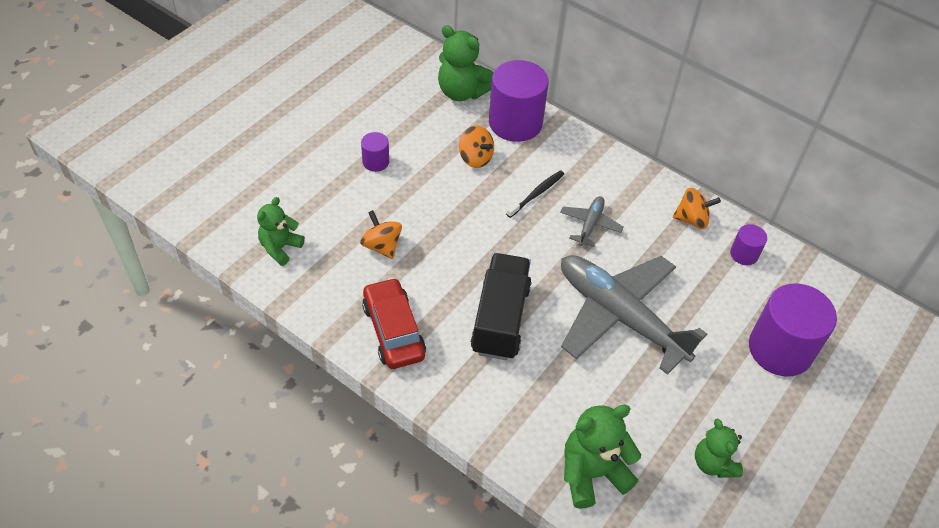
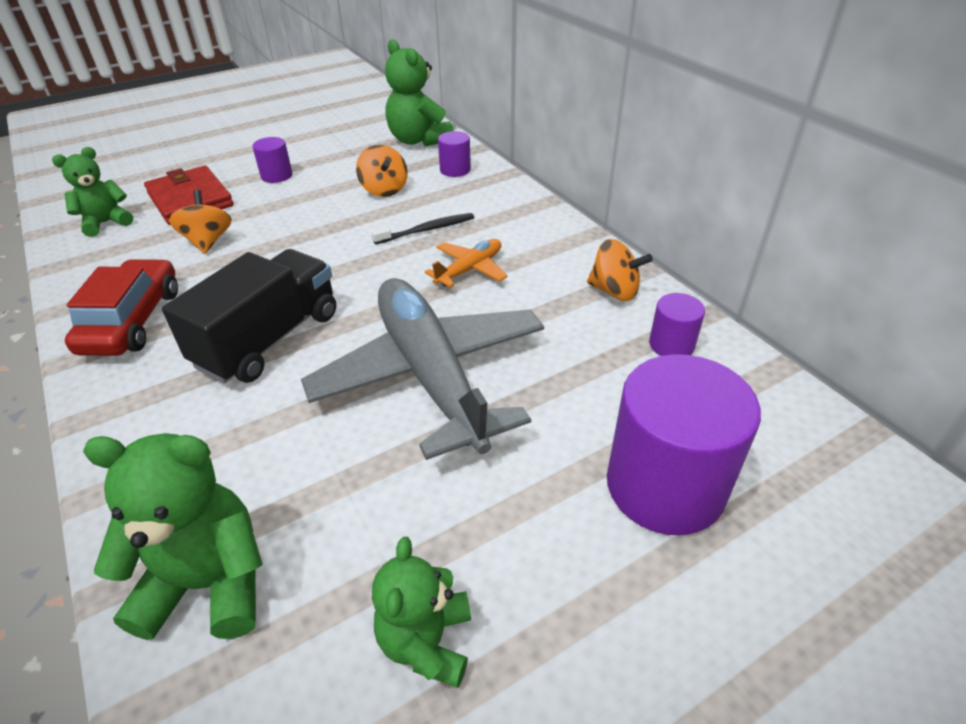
camera: 25 degrees right, 10 degrees down
purple cylinder [489,60,549,142] -> purple cylinder [438,131,471,177], size x0.48
grey plane [560,196,623,247] -> orange plane [425,239,508,287]
none -> red wallet [144,166,234,225]

